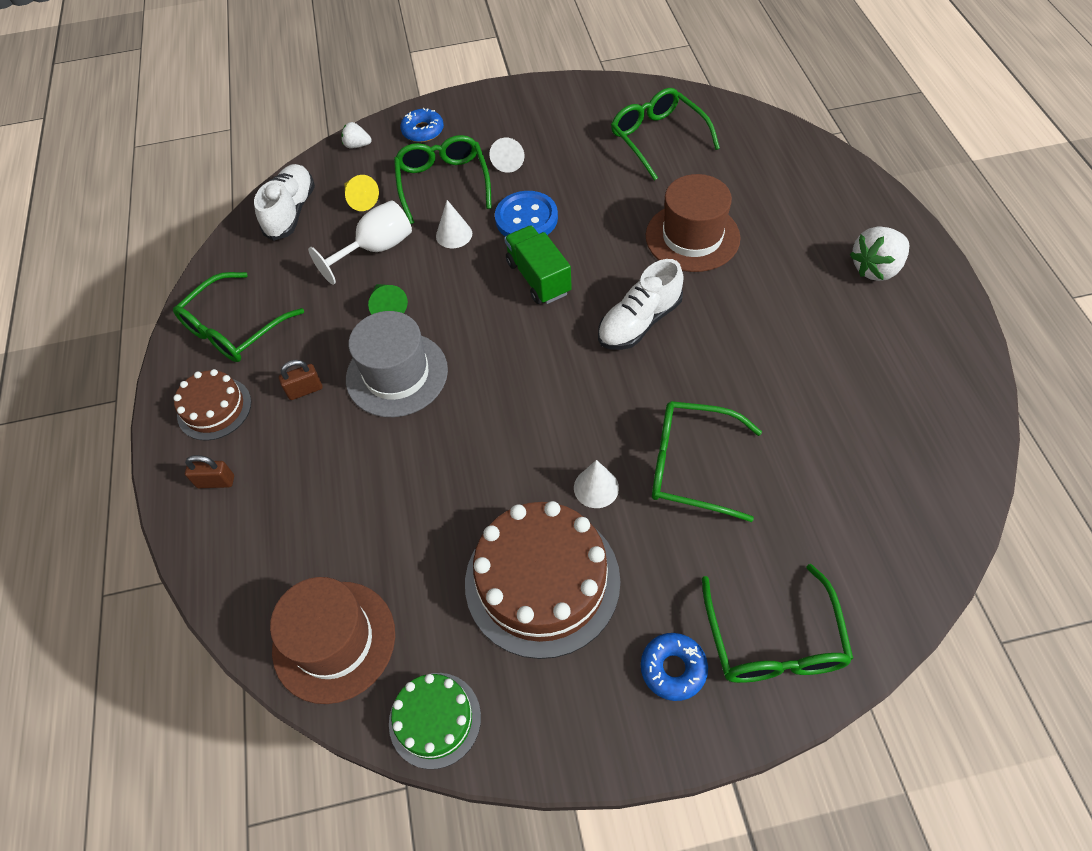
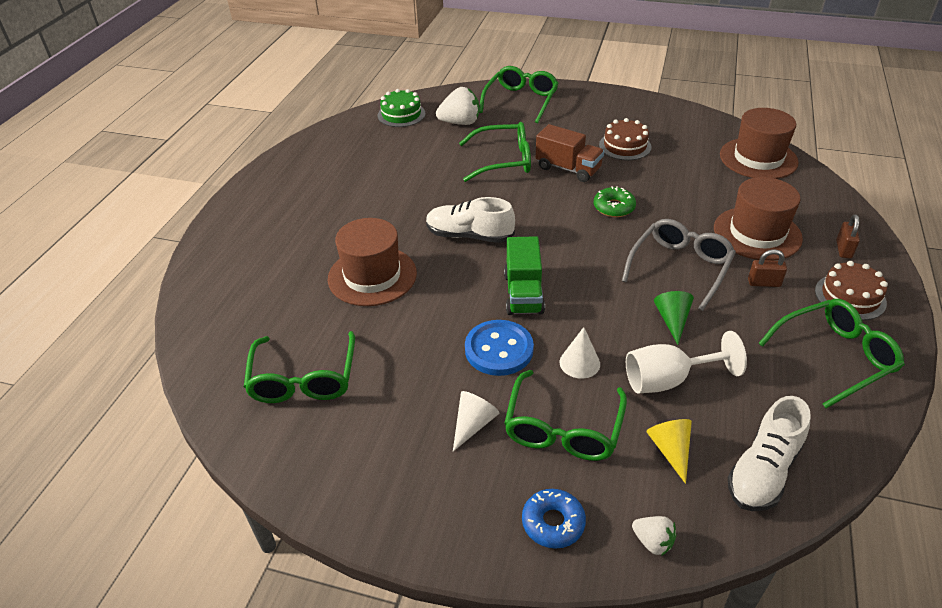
camera: 155 degrees left, 15 degrees down
brown padlock [185,455,234,488] -> brown padlock turned 75 degrees clockwise [836,214,860,259]
grey hat [346,311,448,417] -> grey glasses [622,219,736,311]
green cake [389,673,481,769] -> green cake moved to [378,89,425,127]
brown cake [465,501,621,659] -> brown cake [599,118,651,160], size x0.55
white cone [574,460,619,508] -> brown truck [536,124,604,182]
white shoe [598,259,684,350] -> white shoe turned 150 degrees counterclockwise [426,197,515,243]
blue donut [641,633,708,701] -> none
green glasses [652,401,762,522] -> green glasses turned 45 degrees counterclockwise [459,122,531,182]
white strawberry [850,226,909,281] -> white strawberry moved to [436,87,479,125]
none -> green donut [594,186,636,217]
none -> brown hat [714,177,803,260]

